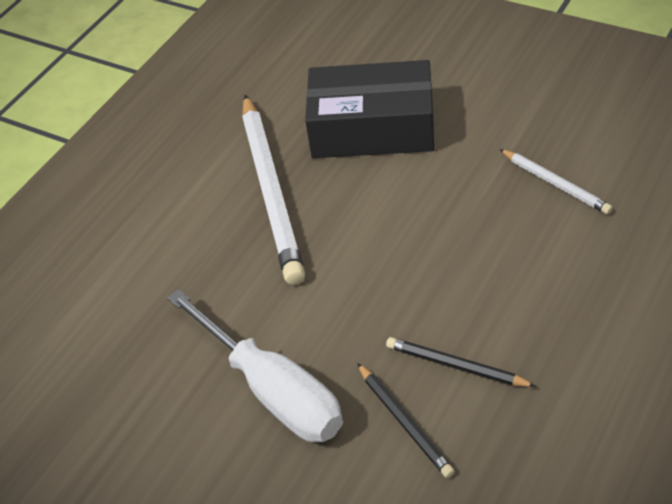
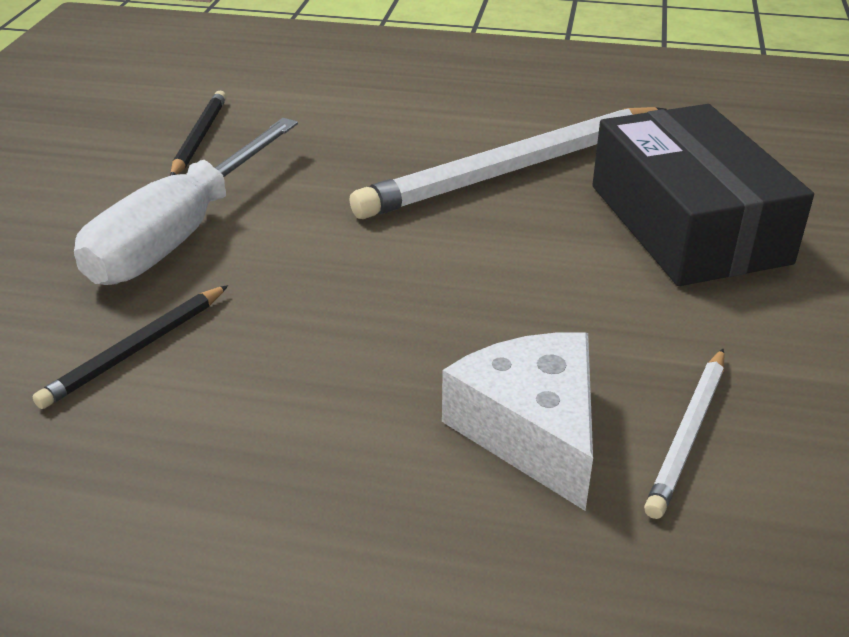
camera: 65 degrees right, 10 degrees down
black pencil [386,337,537,387] -> black pencil moved to [170,90,226,176]
none -> white cheese [442,332,593,511]

